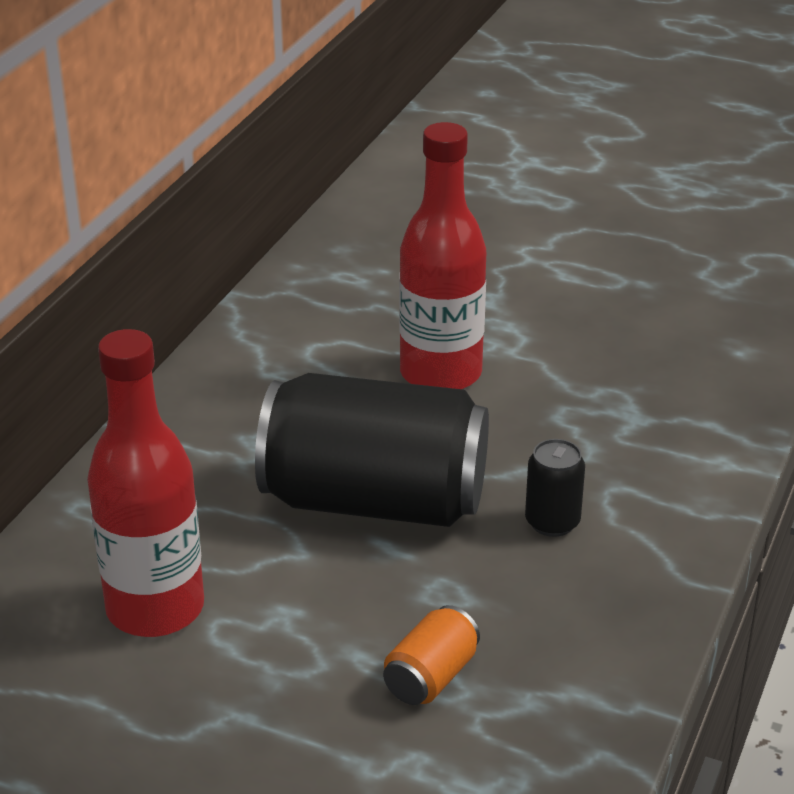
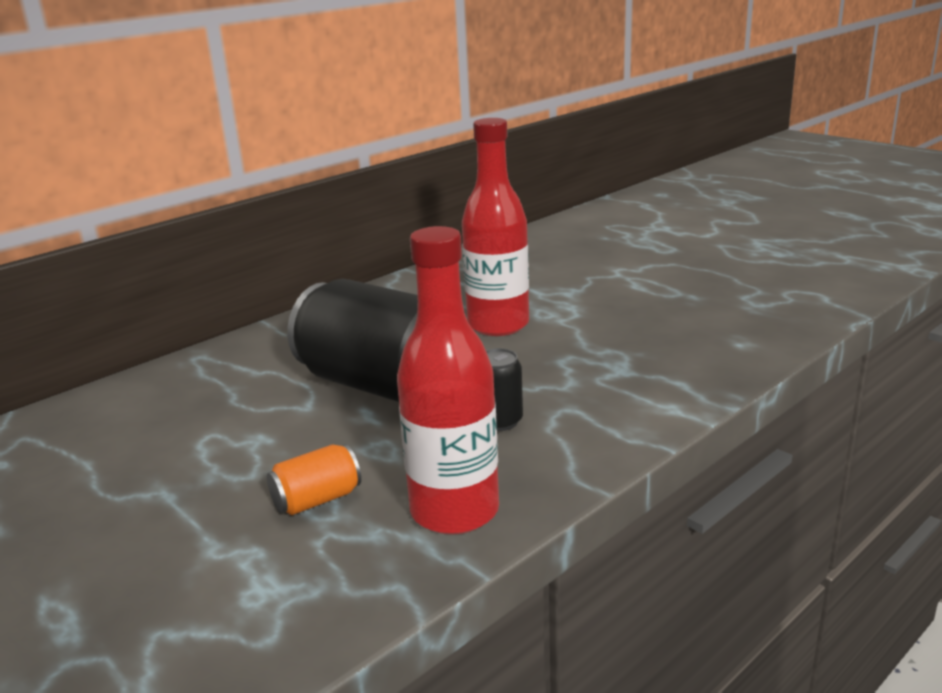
camera: 25 degrees right, 10 degrees down
red bottle [87,329,204,637] -> red bottle moved to [397,226,499,535]

